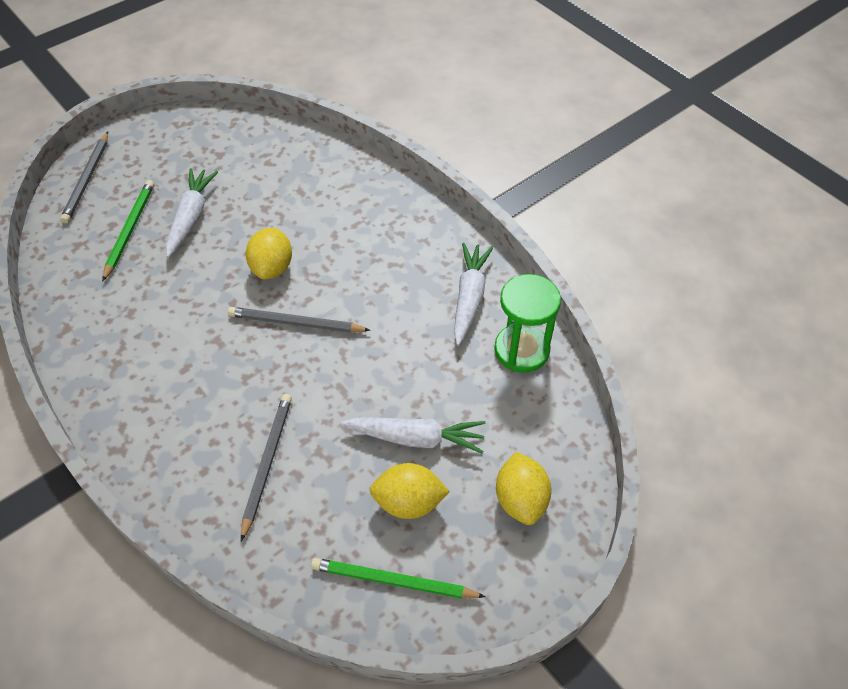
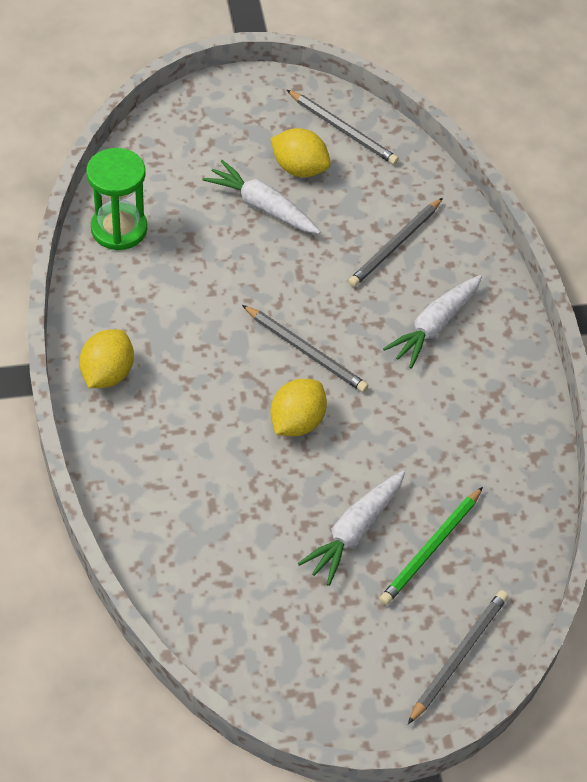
camera: 155 degrees left, 0 degrees up
green pencil [311,558,486,599] -> grey pencil [287,90,399,165]
white carrot [454,243,493,346] -> white carrot moved to [383,275,482,369]
yellow lemon [496,452,551,525] -> yellow lemon moved to [79,329,134,388]

